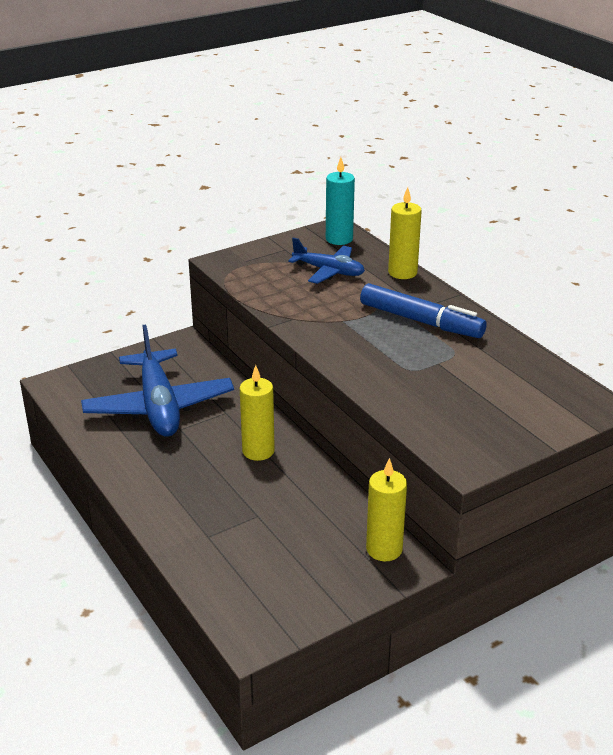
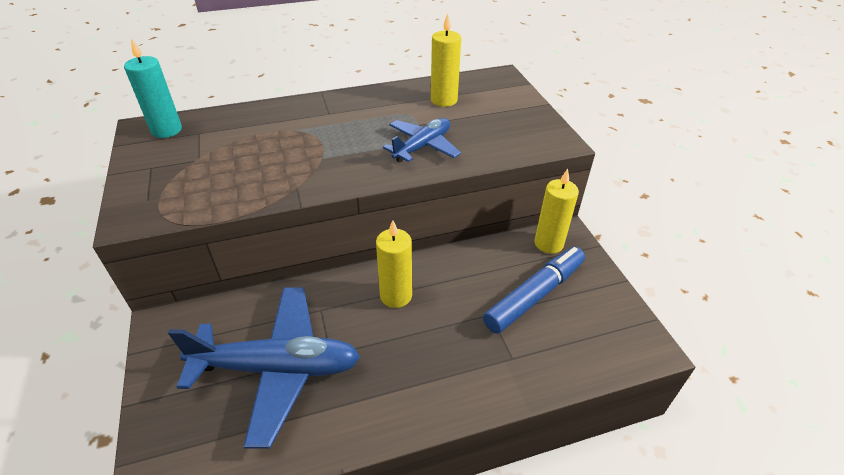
camera: 75 degrees left, 10 degrees up
blue plane [288,238,365,284] -> blue plane moved to [383,118,461,162]
blue marker [360,283,487,338] -> blue marker moved to [483,247,585,334]
yellow candle [388,187,422,279] -> yellow candle moved to [431,13,461,107]

